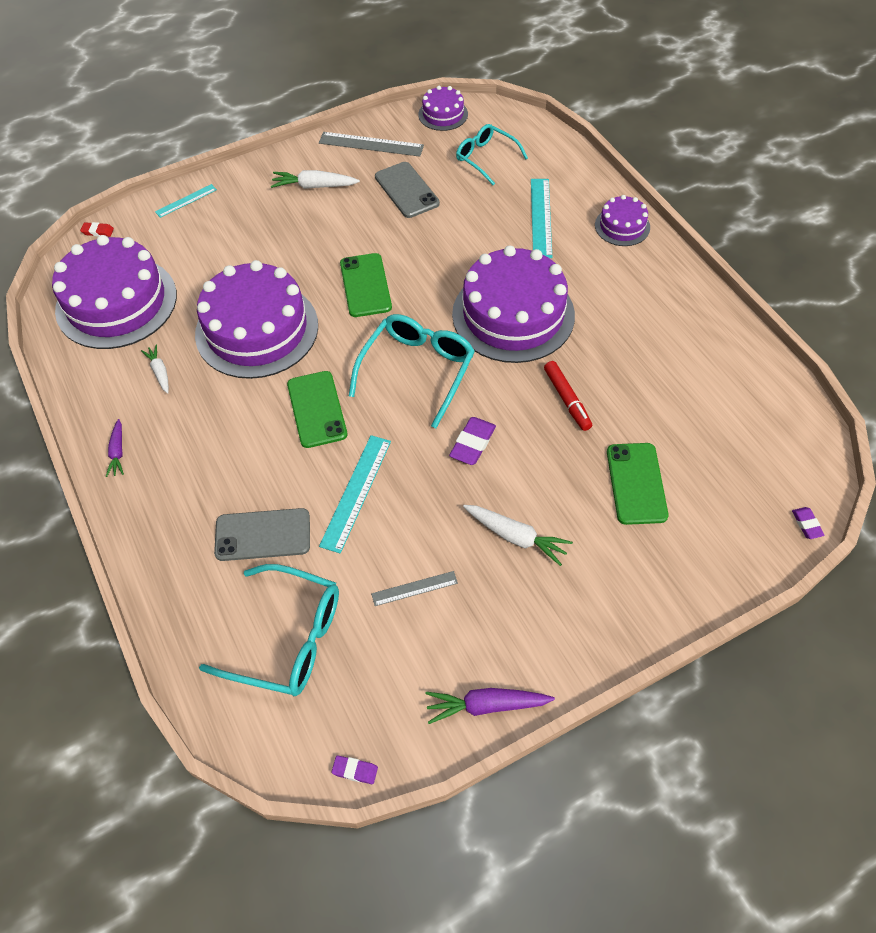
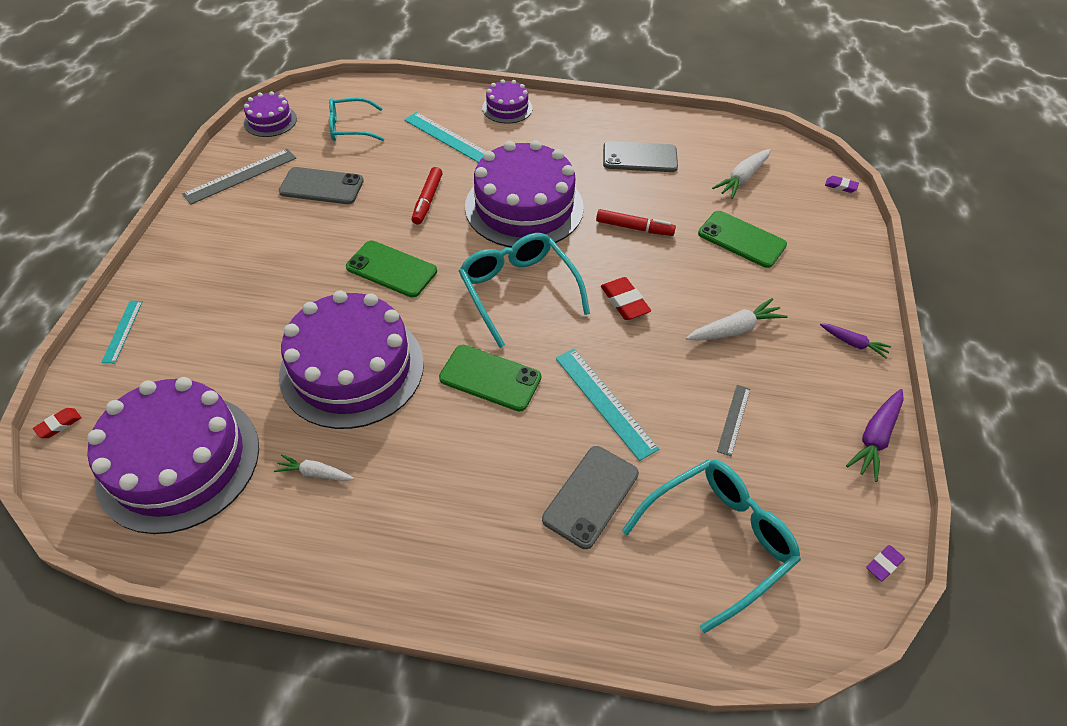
camera: 55 degrees left, 5 degrees down
purple carrot [106,419,124,477] -> purple carrot moved to [820,324,891,359]
white carrot [271,170,360,189] -> white carrot moved to [712,149,771,199]
purple eraser [449,417,496,465] -> red eraser [601,277,651,320]
none -> red marker [412,167,442,225]
none -> grey phone [603,141,678,172]

